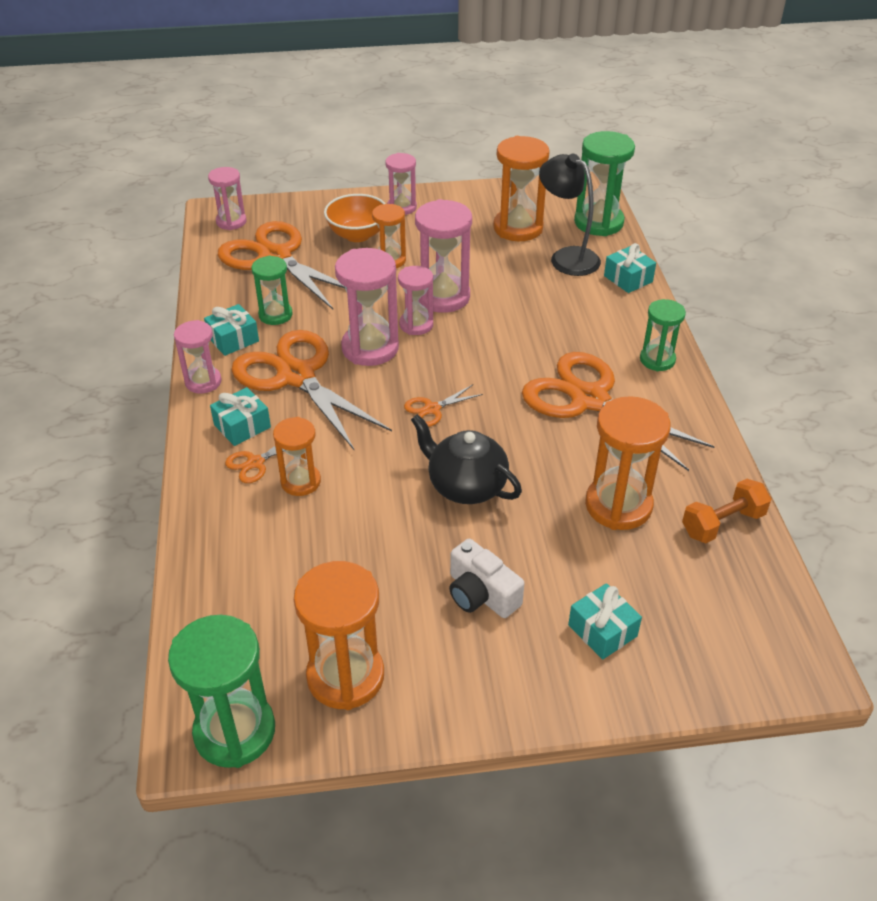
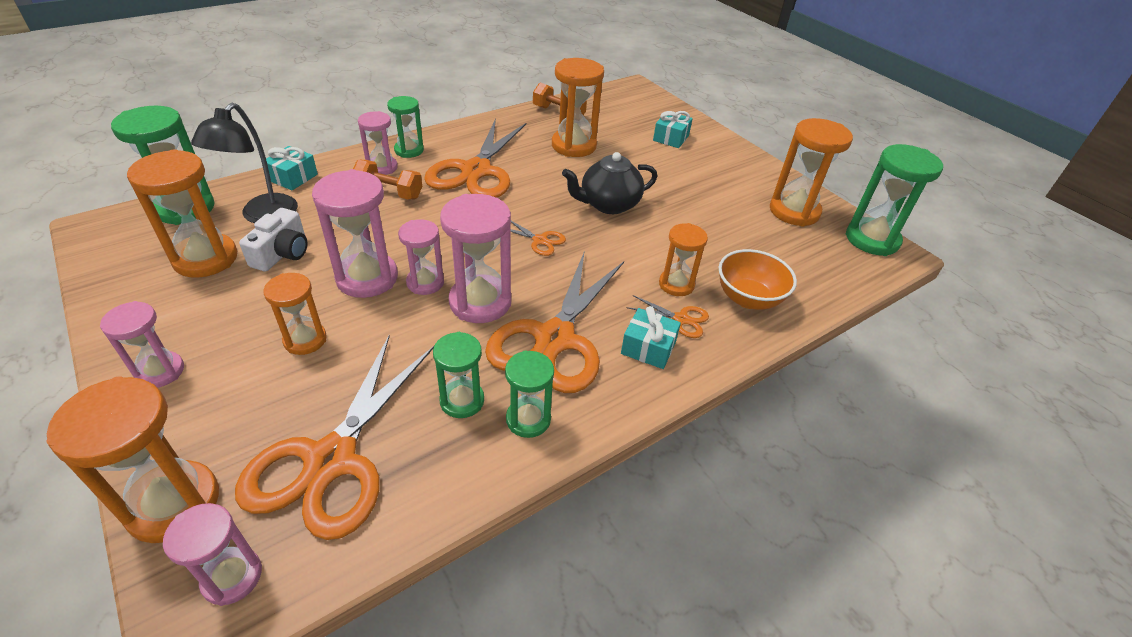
camera: 120 degrees left, 0 degrees up
pink hourglass [174,320,222,394] -> pink hourglass moved to [358,111,398,175]
turquoise gift [204,304,259,356] -> green hourglass [505,350,554,438]
orange bowl [324,194,386,242] -> orange bowl moved to [719,249,797,310]
black teapot [411,414,522,504] -> black teapot turned 60 degrees clockwise [562,152,657,214]
white camera [449,539,524,618] -> white camera moved to [239,208,307,272]
none -> orange hourglass [46,376,219,543]
none -> orange dumbbell [353,159,422,200]

